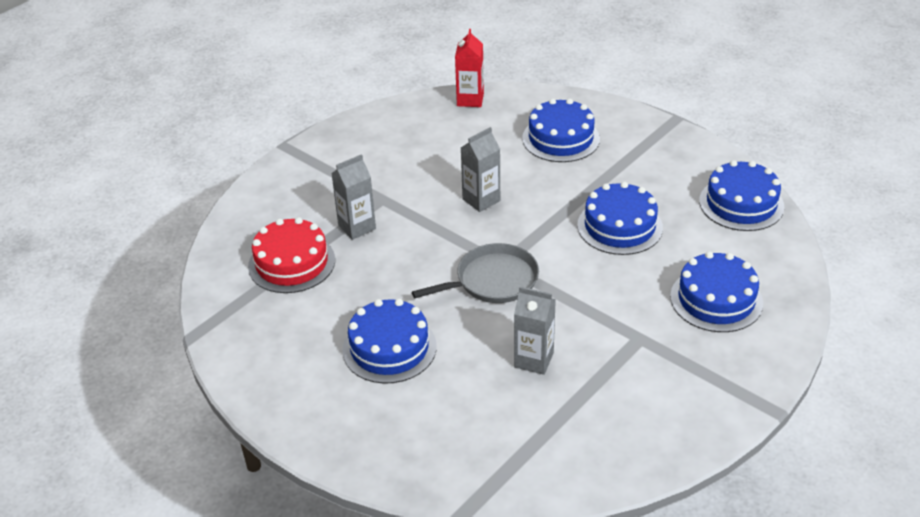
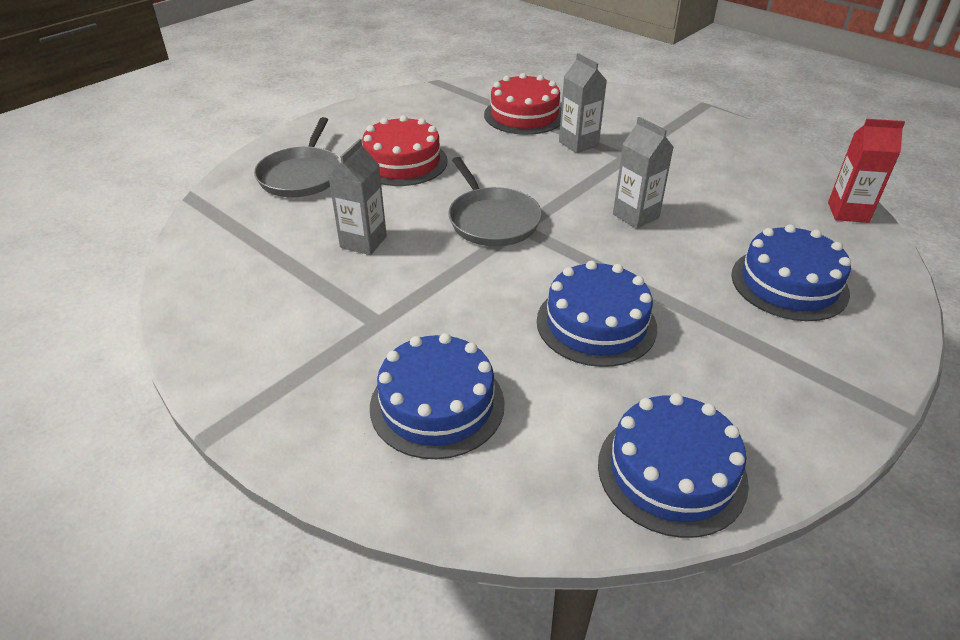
camera: 90 degrees right, 0 degrees up
blue cake [342,299,437,384] -> red cake [362,115,448,186]
none -> grey pan [254,117,341,197]

